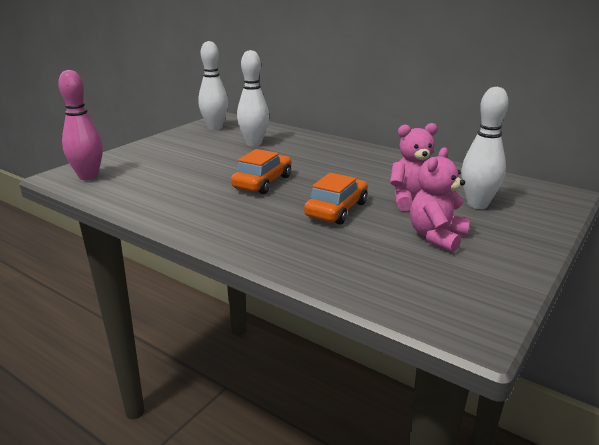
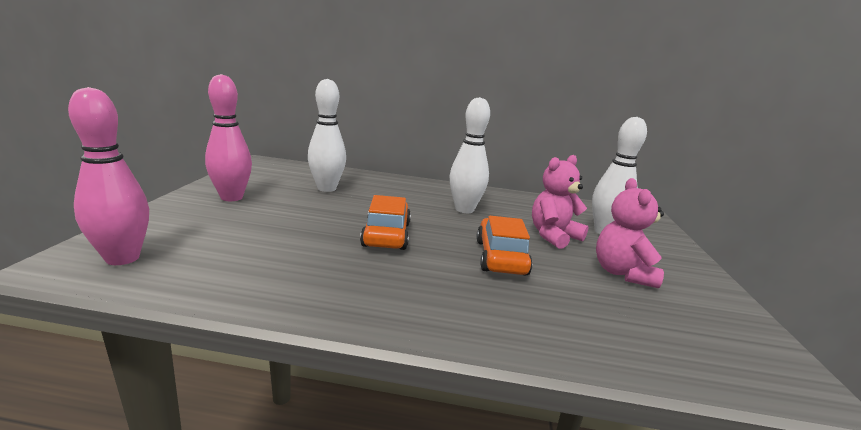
camera: 30 degrees left, 5 degrees down
white bowling pin [198,41,228,130] -> white bowling pin moved to [450,97,490,213]
none -> pink bowling pin [205,74,252,201]

